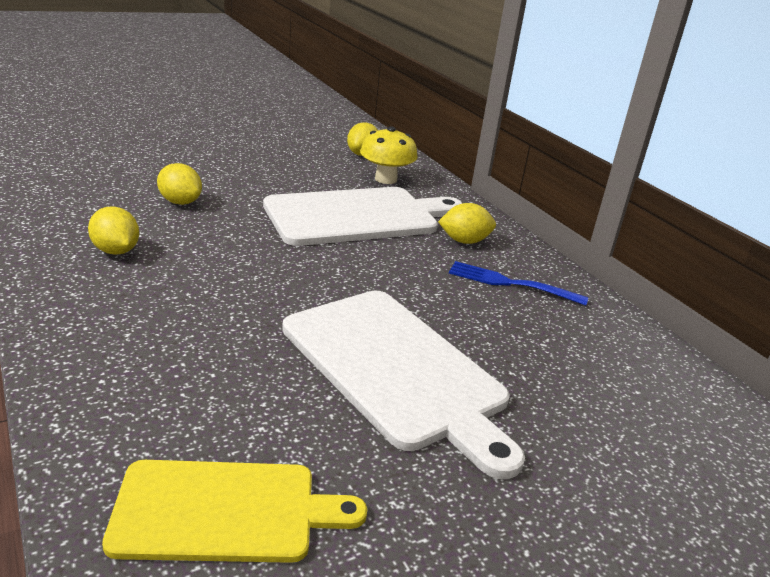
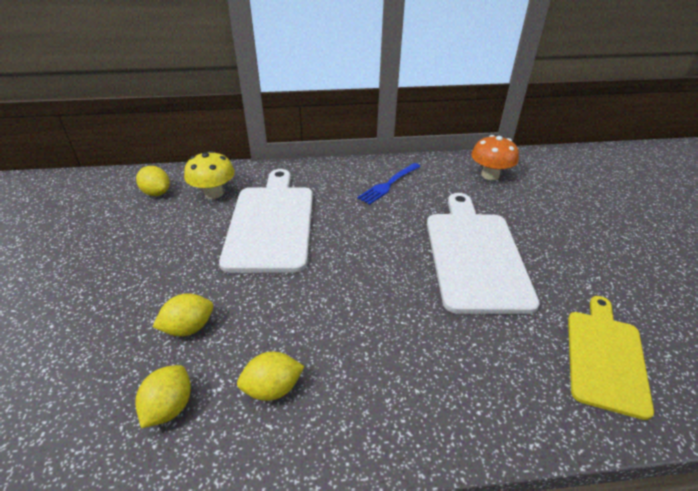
camera: 65 degrees left, 10 degrees up
white cutting board [282,291,525,479] -> white cutting board turned 75 degrees counterclockwise [427,193,540,314]
yellow lemon [438,203,496,244] -> yellow lemon moved to [135,365,191,428]
none -> orange mushroom [471,135,519,180]

